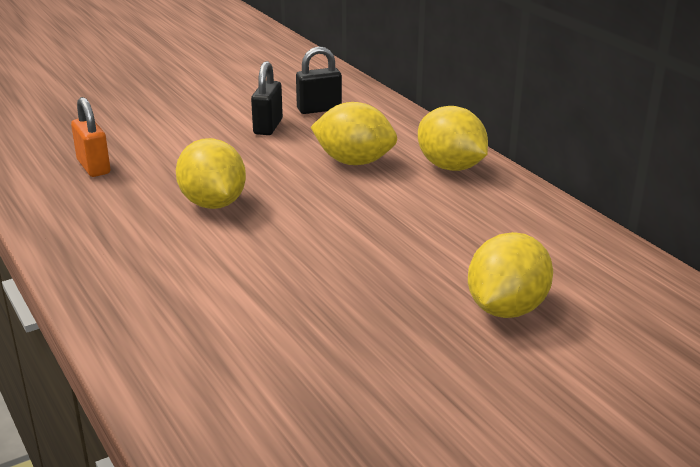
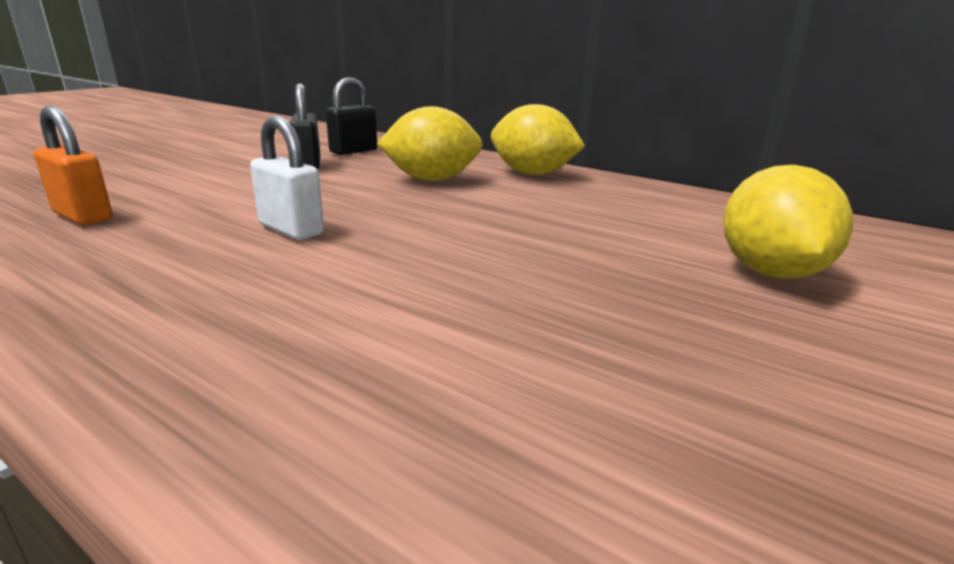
camera: 25 degrees left, 5 degrees down
yellow lemon [176,138,246,209] -> white padlock [250,116,324,240]

